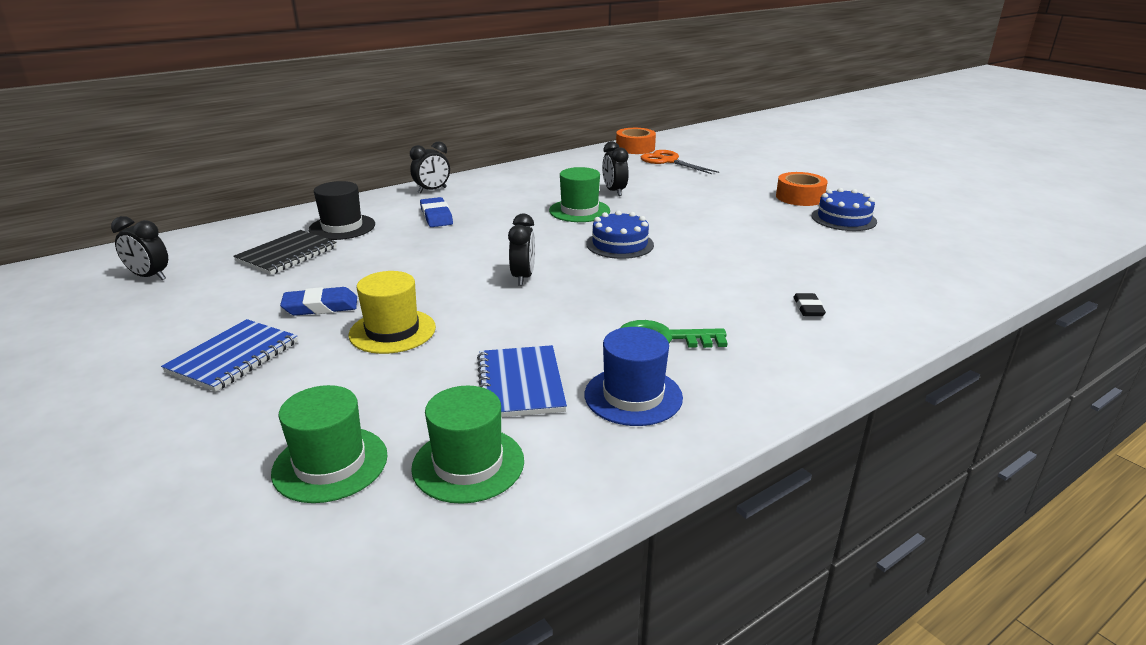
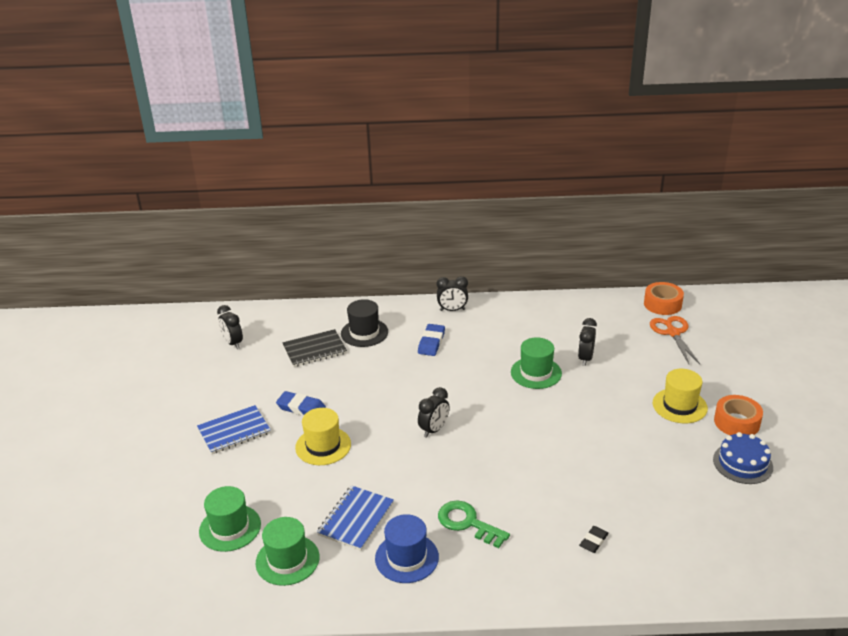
camera: 35 degrees right, 5 degrees up
blue cake [586,210,654,259] -> none
none -> yellow hat [653,369,708,423]

